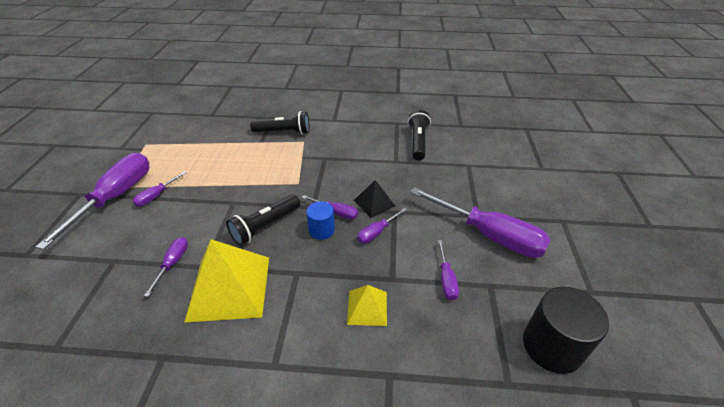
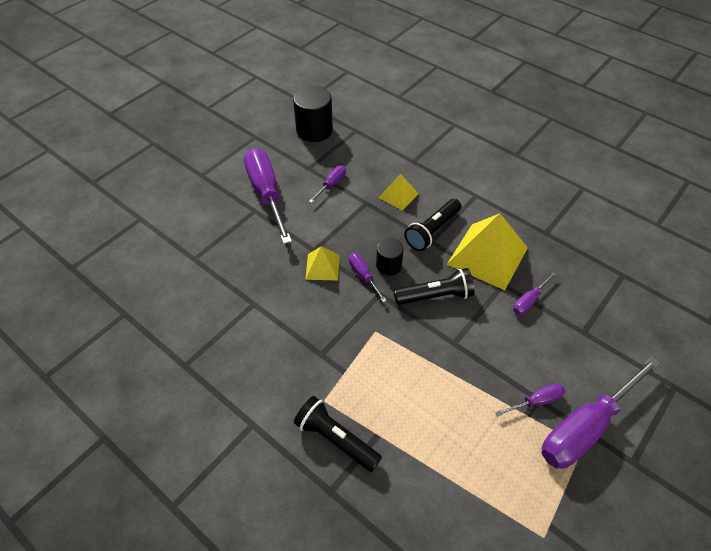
camera: 145 degrees left, 10 degrees up
blue cylinder [306,201,335,240] -> black cylinder [376,238,404,275]
black pyramid [354,180,395,218] -> yellow pyramid [305,246,340,281]
purple screwdriver [357,208,408,243] -> none
black flashlight [408,110,431,160] -> black flashlight moved to [404,199,461,251]

